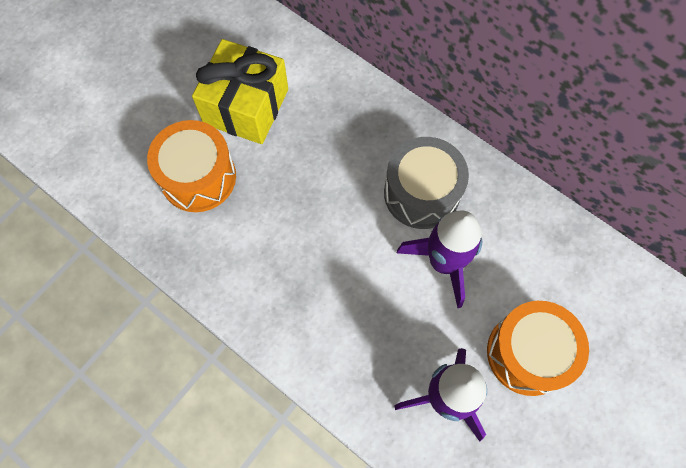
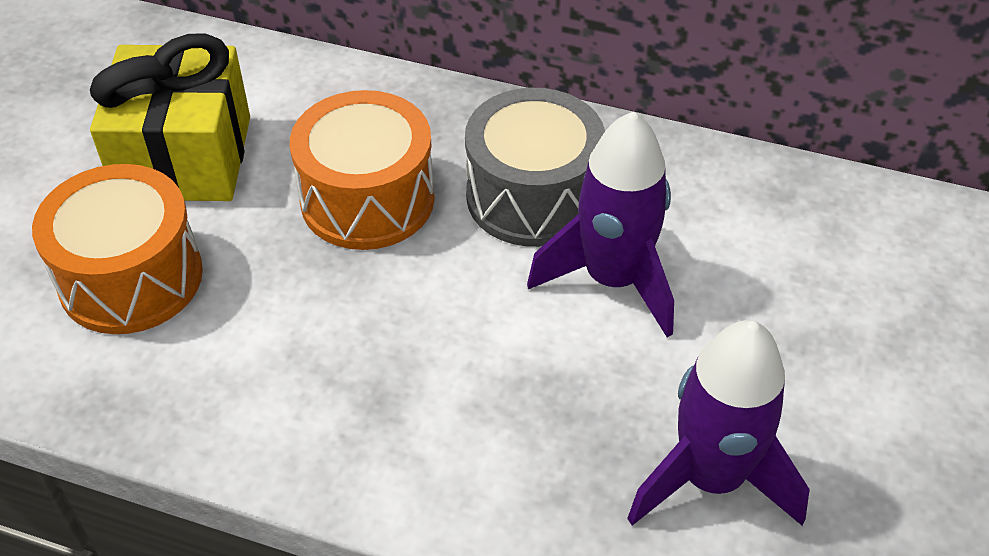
camera: 20 degrees left, 20 degrees down
orange drum [487,301,589,396] -> orange drum moved to [290,90,435,250]

